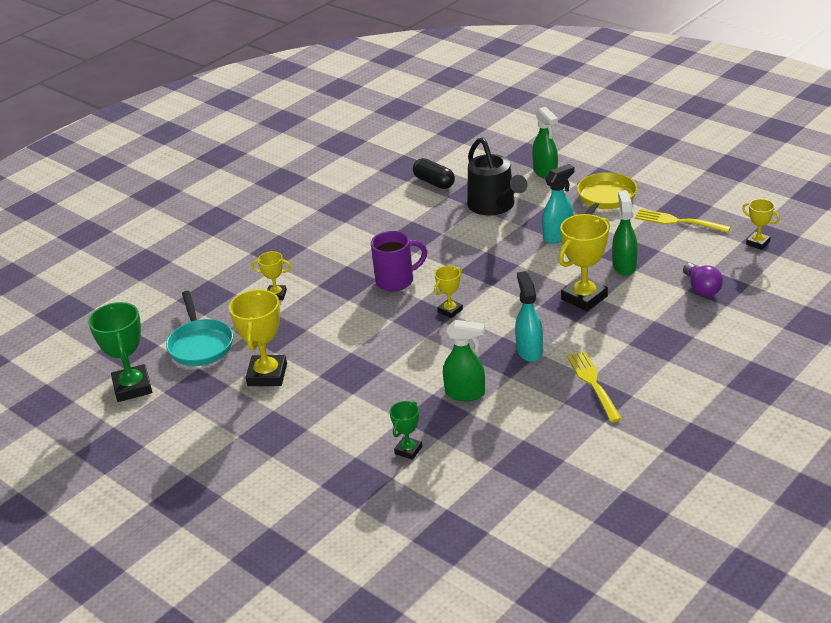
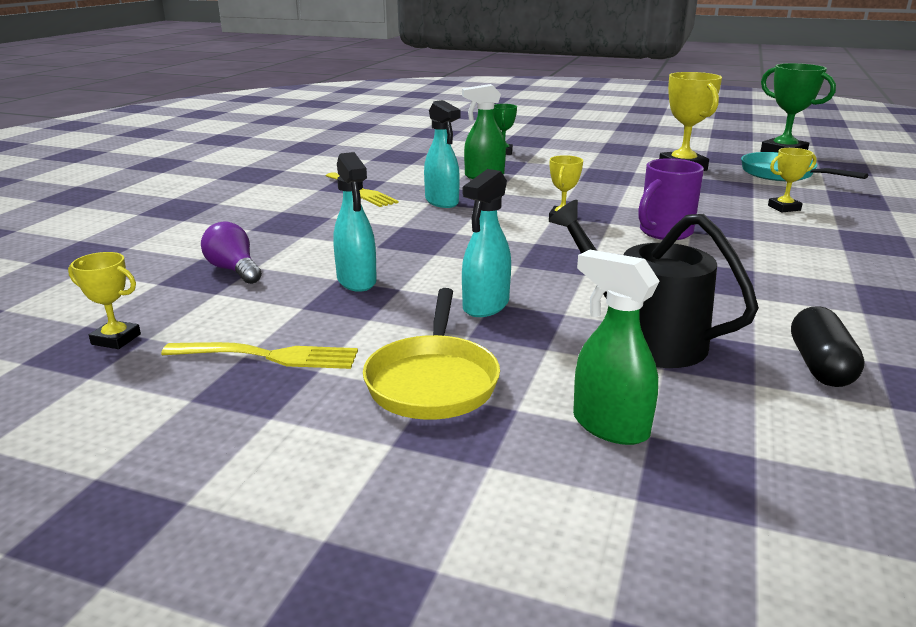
camera: 155 degrees right, 10 degrees down
black capsule [413,158,455,189] -> black capsule turned 75 degrees clockwise [791,306,865,387]
yellow trophy [558,214,610,311] -> none
green spray bottle [612,190,638,276] -> turquoise spray bottle [333,152,377,292]

